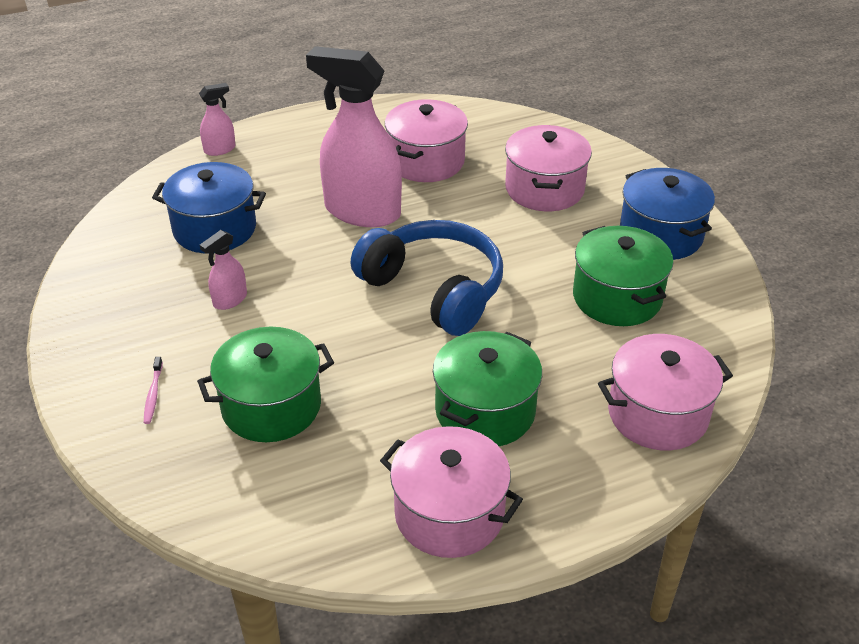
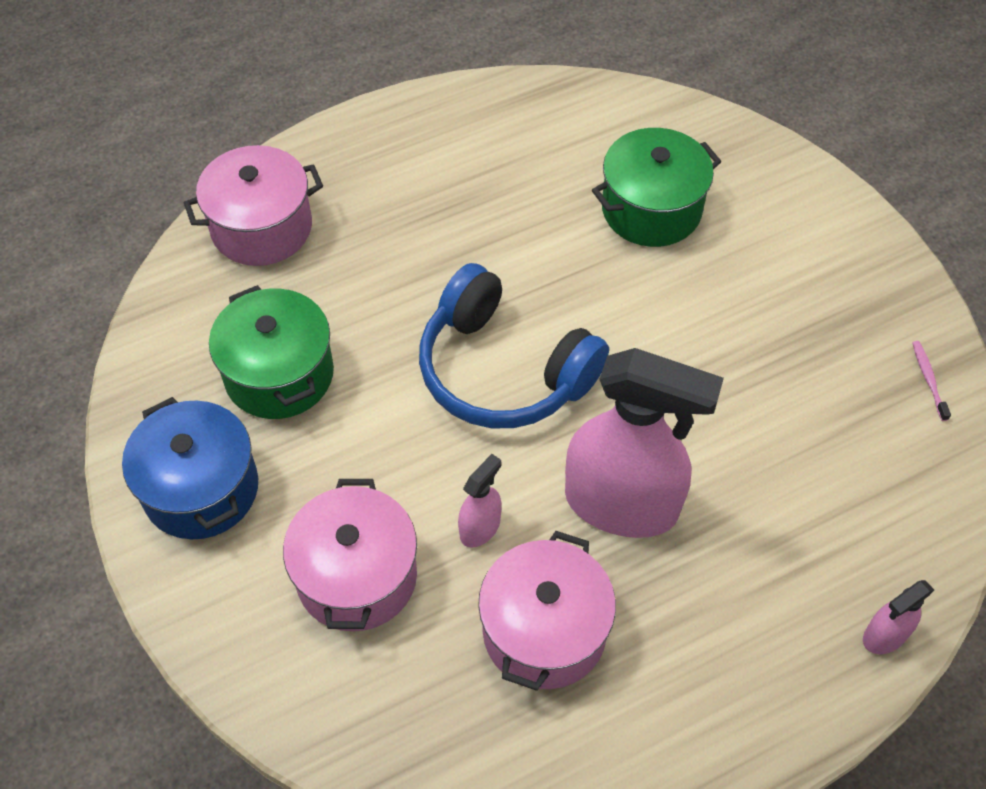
camera: 175 degrees right, 15 degrees up
pink toothbrush [144,357,163,424] -> pink toothbrush moved to [912,341,951,421]
blue pot [152,162,266,254] -> none
pink spray bottle [200,230,247,310] -> pink spray bottle moved to [458,454,502,548]
pink pot [380,426,523,558] -> none
green pot [433,331,542,446] -> none

